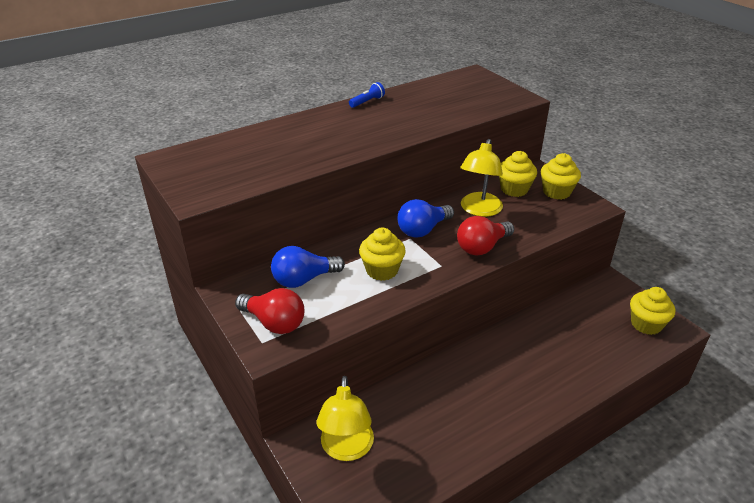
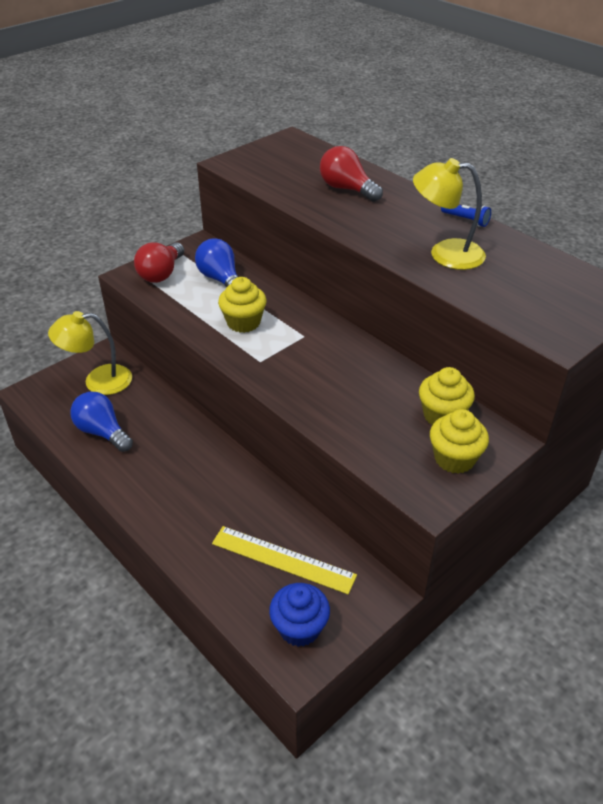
camera: 80 degrees right, 5 degrees up
blue light bulb [397,199,454,238] -> blue light bulb moved to [70,392,133,452]
red light bulb [457,216,514,255] -> red light bulb moved to [320,146,383,202]
yellow lamp [460,139,503,217] -> yellow lamp moved to [413,158,486,270]
yellow cupcake [630,287,675,335] -> blue cupcake [269,583,330,647]
none -> yellow ruler [212,526,357,594]

